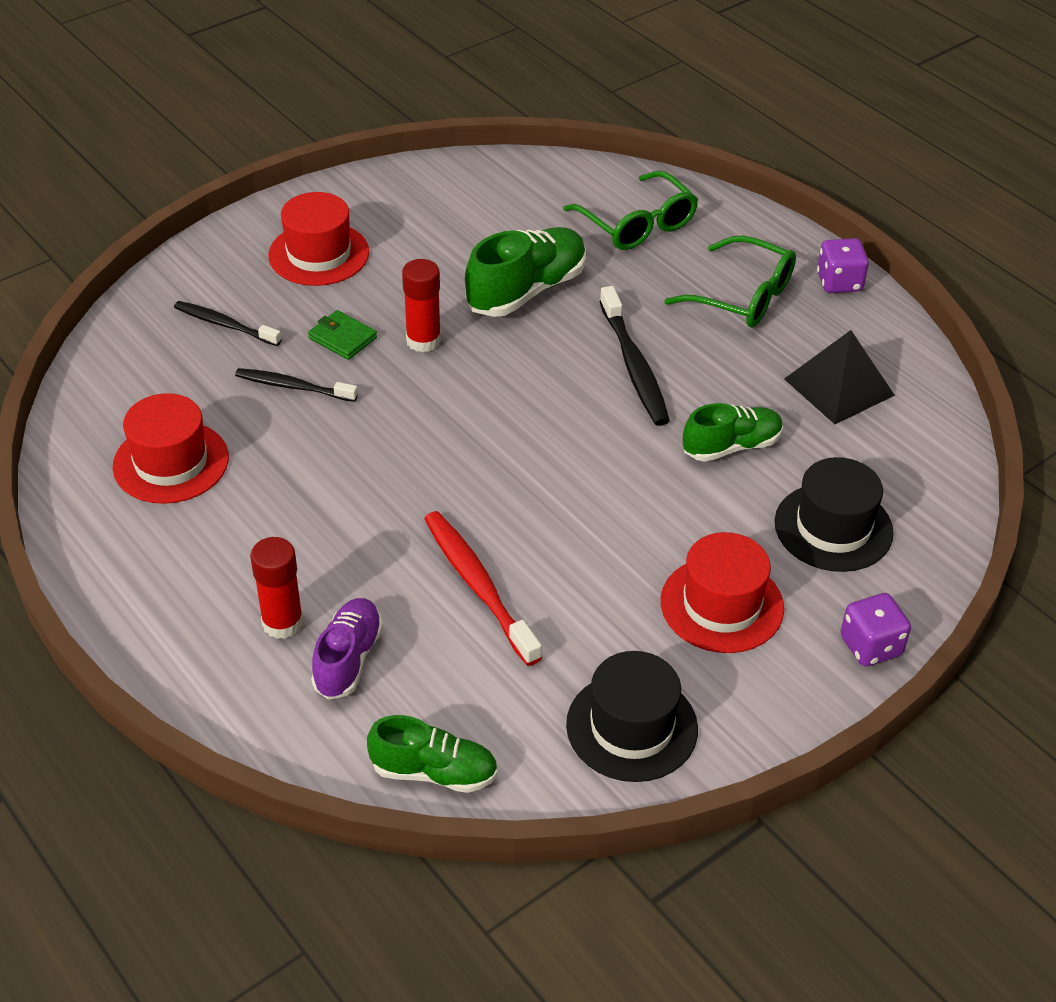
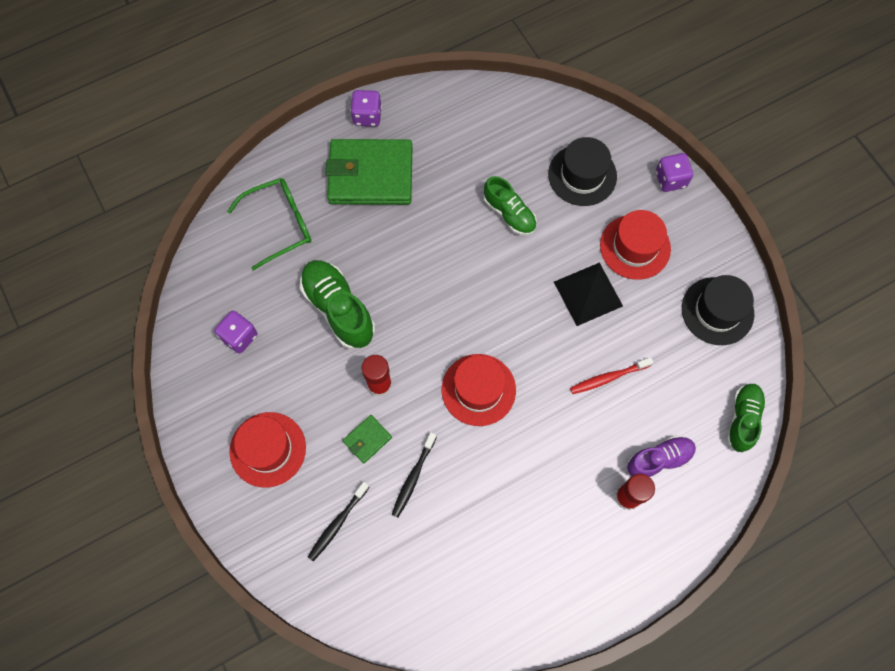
camera: 80 degrees left, 25 degrees up
red hat [112,393,229,504] -> red hat moved to [442,354,516,426]
purple shoe [311,598,383,700] -> purple shoe turned 135 degrees clockwise [627,435,696,478]
red toothbrush [424,511,542,666] -> red toothbrush [570,357,653,394], size x0.66
black toothbrush [599,286,670,426] -> none
green glasses [664,235,796,327] -> green wallet [326,139,412,205]
green shoe [683,403,783,462] -> green shoe turned 150 degrees clockwise [484,176,537,236]
black pyramid [784,330,895,424] -> black pyramid moved to [554,262,623,326]
none -> purple dice [214,311,258,354]

